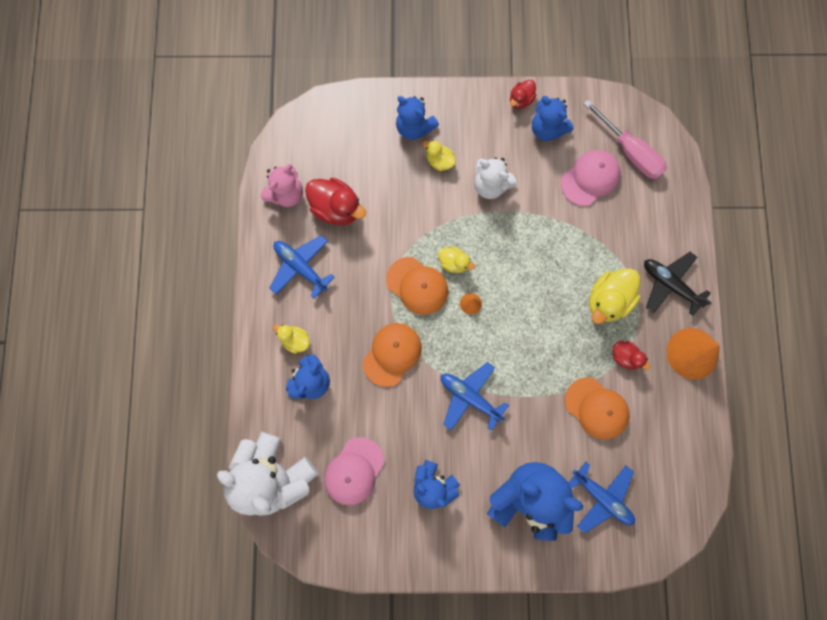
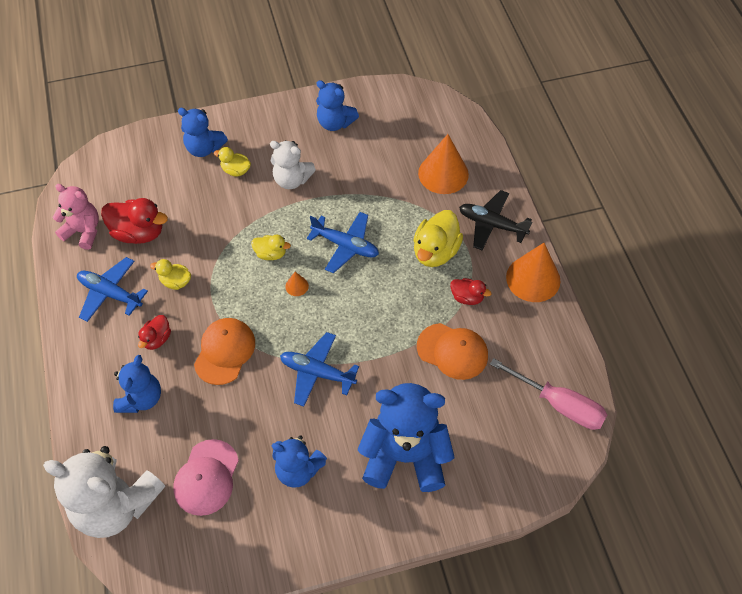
camera: 15 degrees left, 20 degrees down
pink teddy bear [261,164,303,207] -> pink teddy bear turned 90 degrees counterclockwise [53,184,99,250]
yellow duck [273,324,310,354] -> yellow duck moved to [150,259,191,290]
orange cap [386,257,448,315] -> none
red duck [510,80,536,109] -> red duck moved to [138,315,171,350]
pink cap [561,150,621,206] -> none
blue plane [569,462,635,533] -> blue plane moved to [307,212,379,273]
pink screwdriver [584,100,667,179] -> pink screwdriver moved to [490,358,607,430]
none -> orange cone [418,134,469,194]

